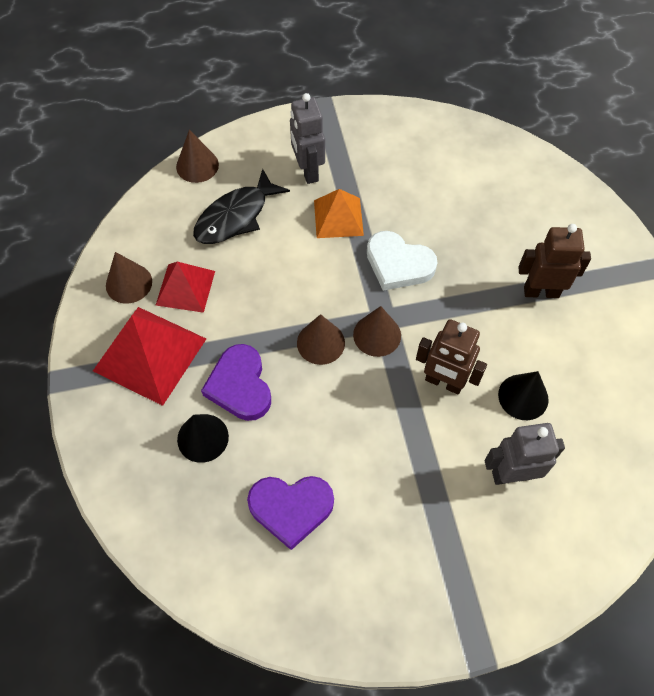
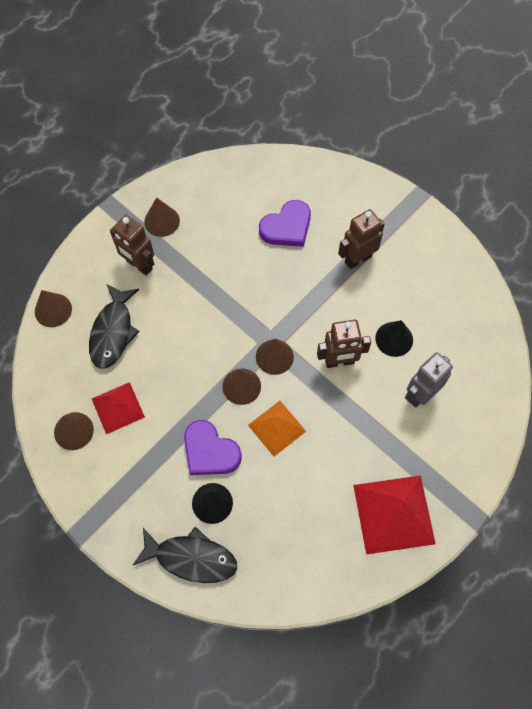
camera: 35 degrees left, 5 degrees up
red pyramid [93,307,206,406] -> red pyramid moved to [353,475,436,555]
purple heart [247,476,334,550] -> purple heart moved to [259,200,311,247]
grey robot [290,93,325,184] -> brown robot [110,215,154,275]
orange pyramid [314,189,364,238] -> orange pyramid moved to [248,401,306,456]
white heart [367,231,438,291] -> none
none -> black fish [133,527,237,583]
none -> brown cone [144,197,180,237]

